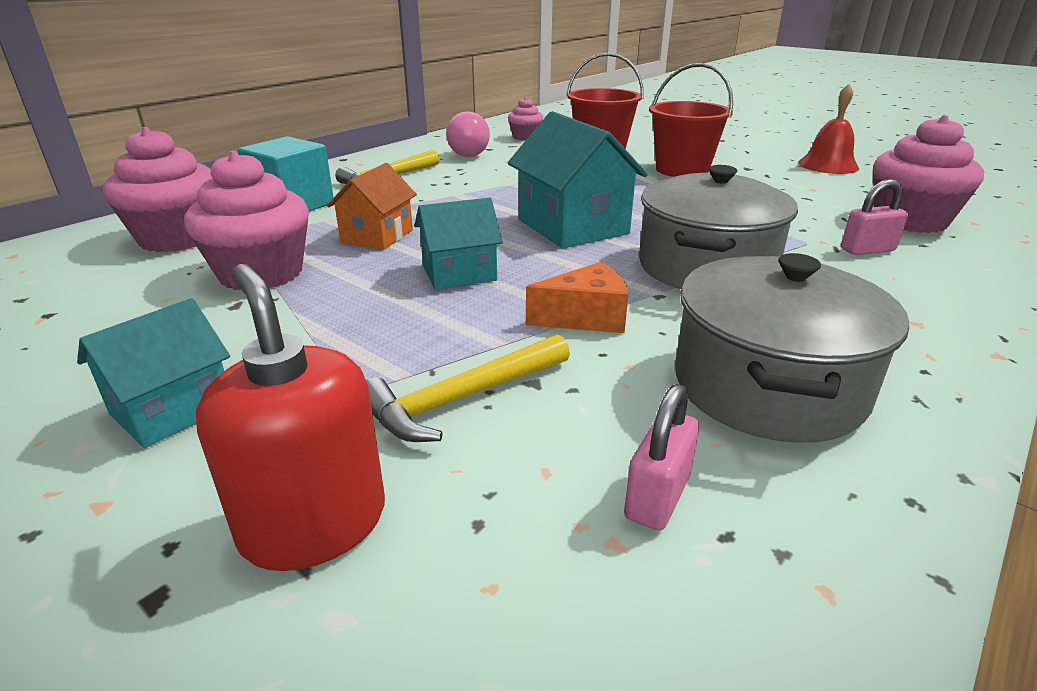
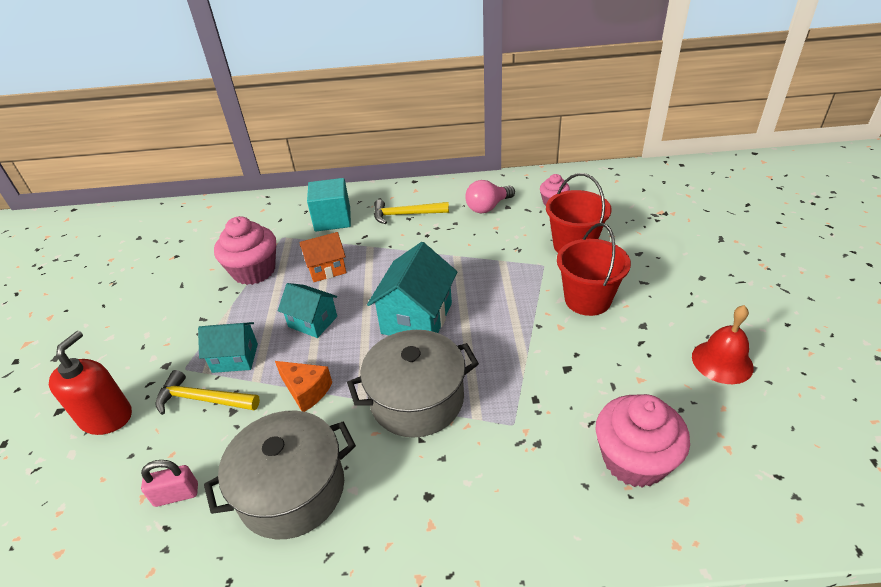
camera: 50 degrees right, 10 degrees up
turquoise house [77,298,230,448] -> turquoise house moved to [198,322,258,373]
pink cupcake [103,127,212,252] -> none
pink padlock [841,179,908,255] -> none

